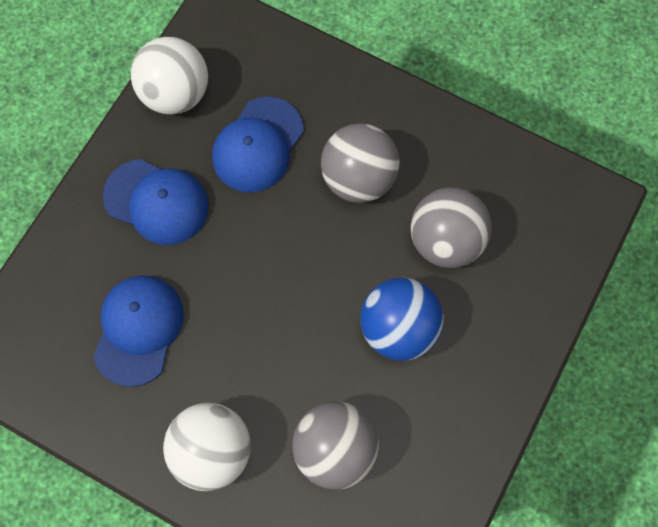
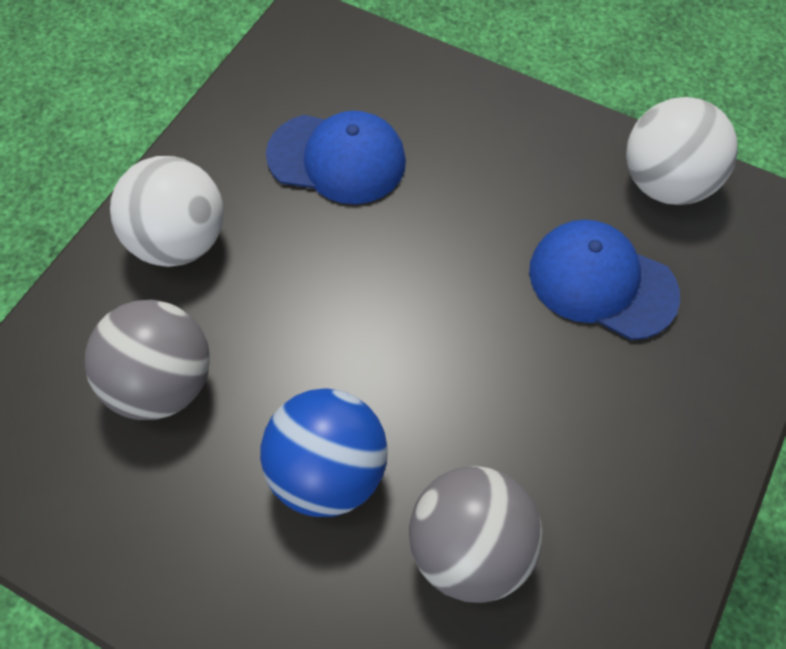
camera: 90 degrees right, 10 degrees down
blue cap [103,159,209,245] -> none
grey ball [321,123,400,203] -> none

